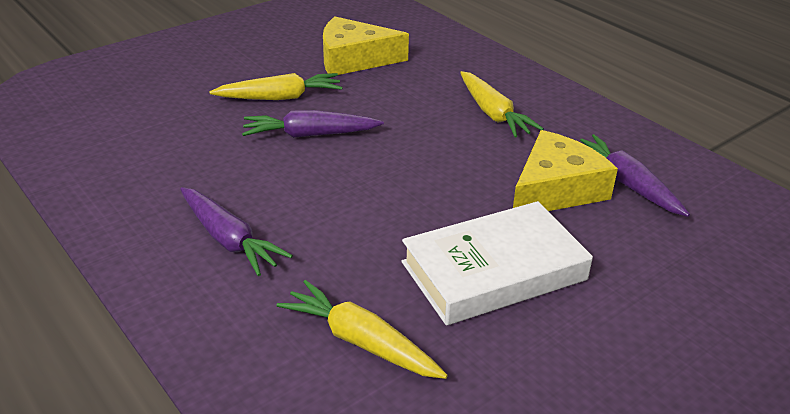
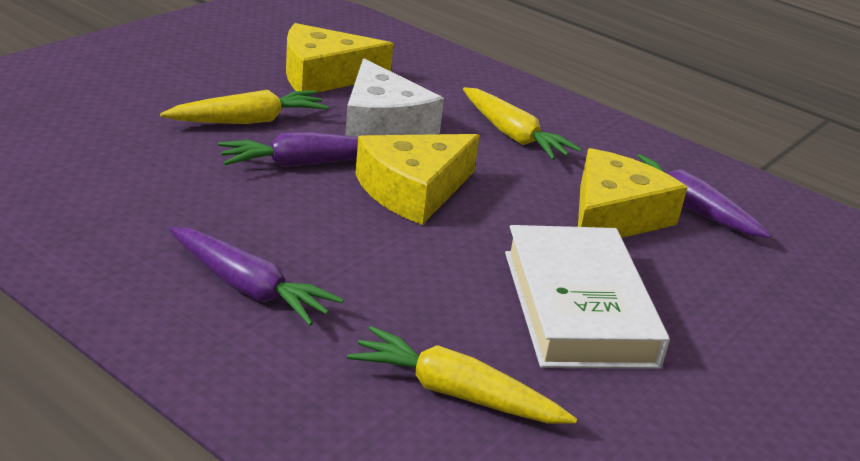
camera: 15 degrees left, 5 degrees down
white book [402,201,593,326] -> white book turned 60 degrees counterclockwise [505,225,670,369]
none -> white cheese [345,59,444,137]
none -> yellow cheese [355,134,480,225]

